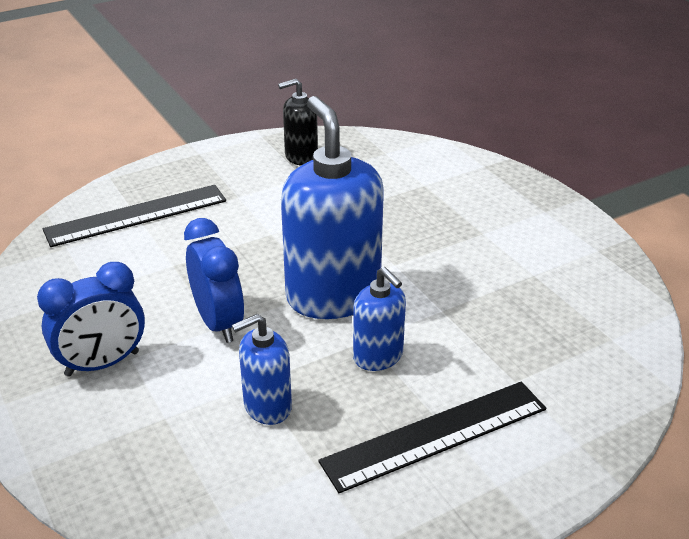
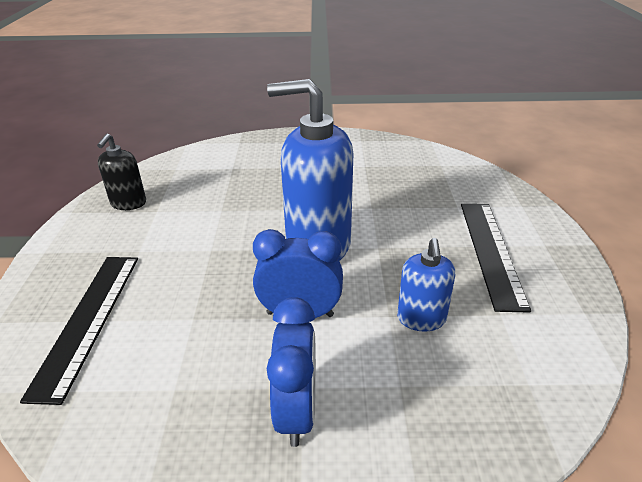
camera: 60 degrees left, 0 degrees up
blue soap dispenser [353,267,406,371] -> none

